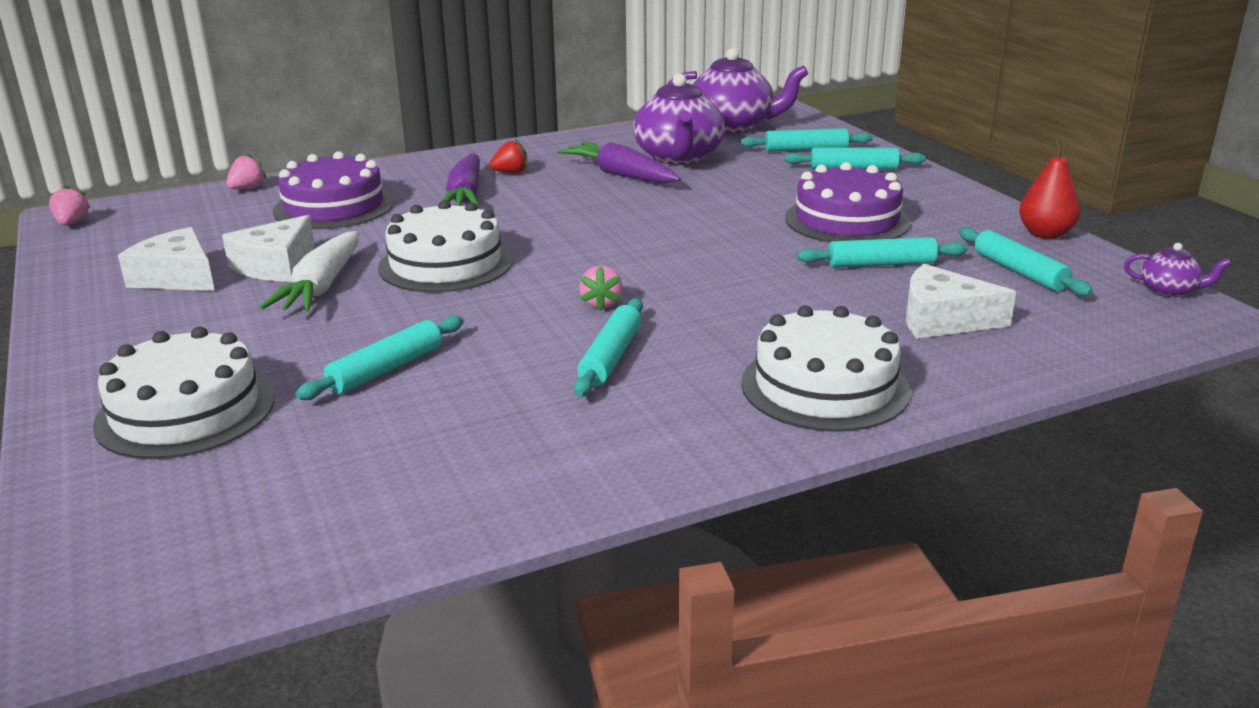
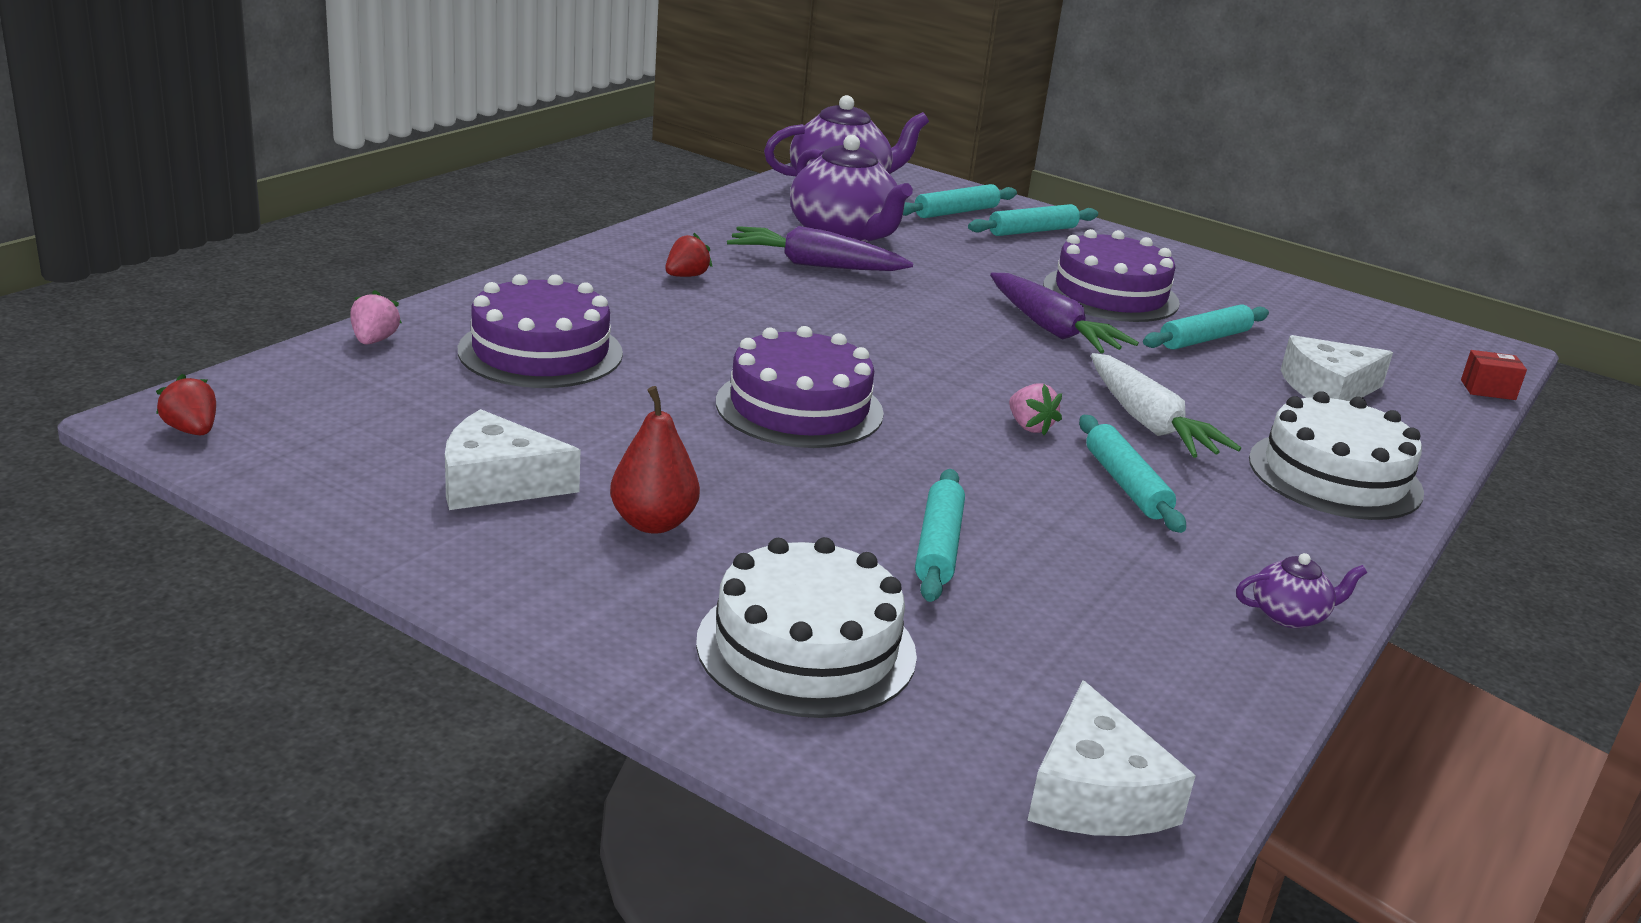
camera: 35 degrees left, 0 degrees up
pink strawberry [49,185,91,225] -> red strawberry [156,374,216,435]
white cheese [222,215,315,282] -> white cheese moved to [1027,680,1196,836]
white carrot [260,231,359,312] -> white carrot moved to [1091,353,1241,458]
white cake [378,200,513,293] -> purple cake [716,326,884,448]
purple carrot [442,153,480,209] -> purple carrot moved to [990,273,1139,354]
turquoise rolling pin [959,227,1093,296] -> none
red pear [1019,139,1081,239] -> red pear moved to [610,386,700,534]
purple teapot [1124,243,1231,297] -> purple teapot moved to [1236,553,1367,628]
none -> red box [1461,350,1527,400]

